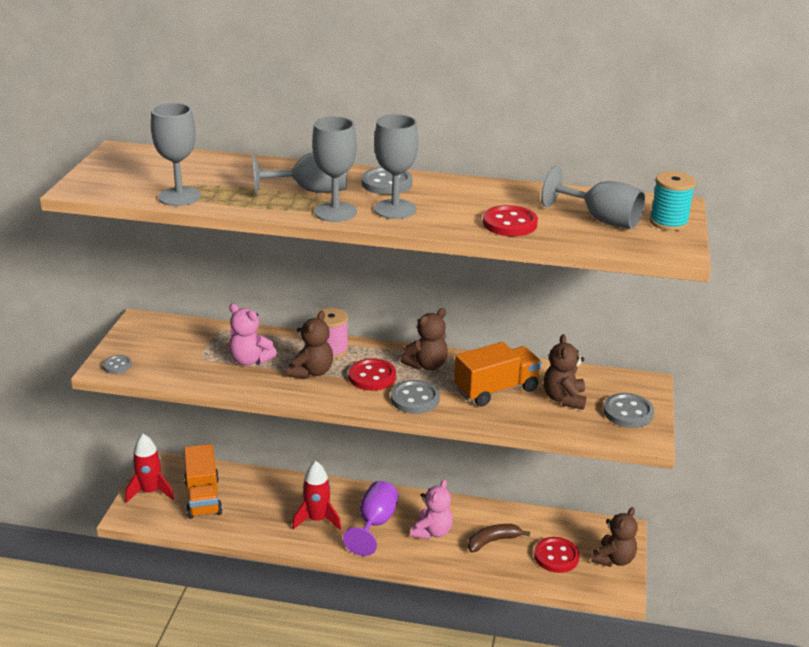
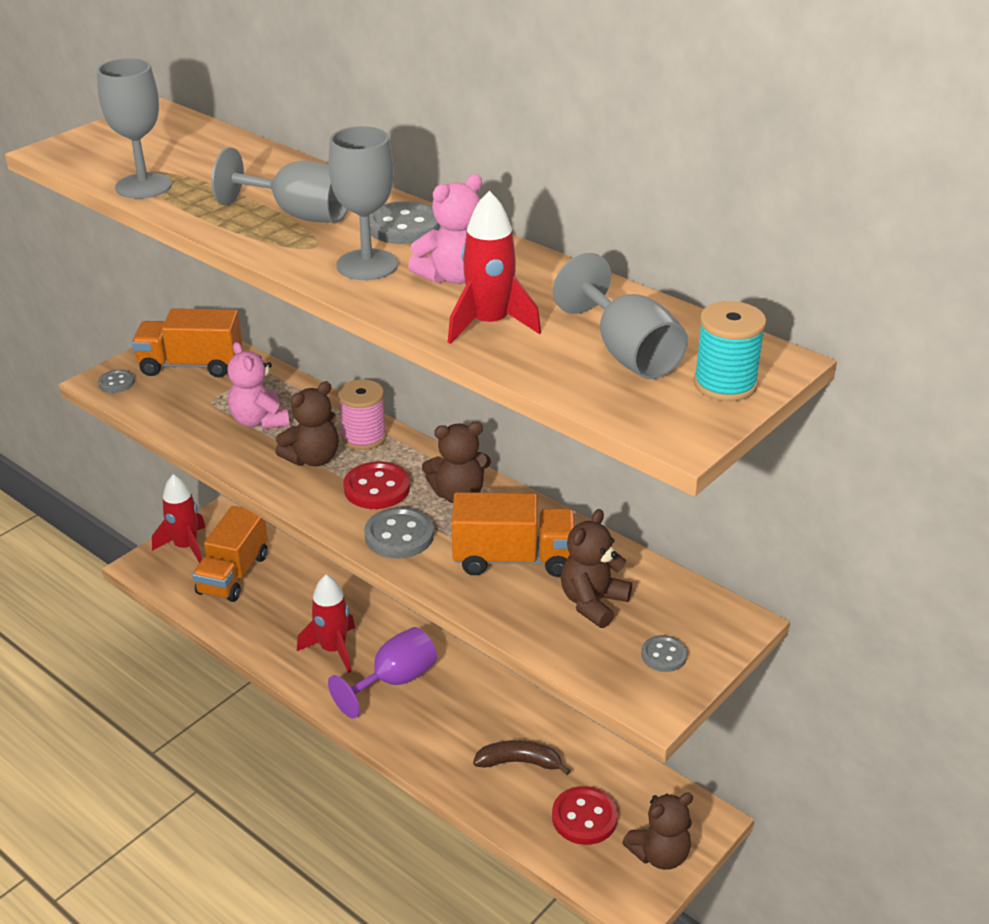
camera: 30 degrees right, 5 degrees up
grey goblet [312,117,357,222] -> none
pink teddy bear [410,479,453,540] -> pink teddy bear moved to [408,174,482,284]
red button [483,205,538,236] -> red rocket [448,191,541,344]
grey button [603,393,654,428] -> grey button [641,635,687,672], size x0.59
none -> orange truck [132,308,242,377]

